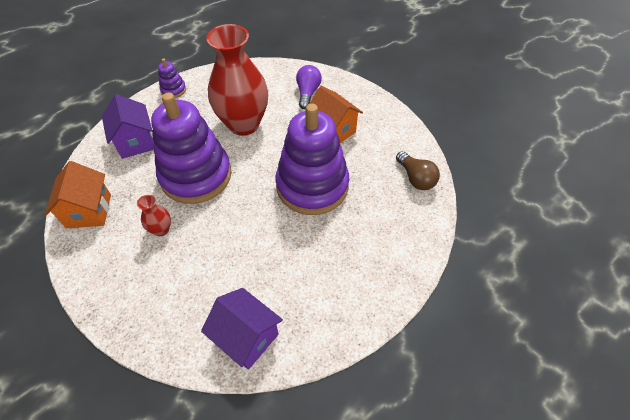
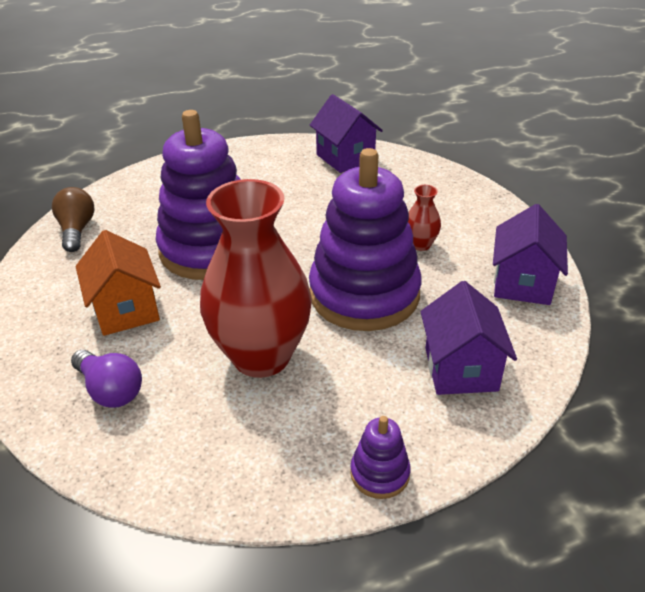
camera: 160 degrees left, 15 degrees down
orange house [45,161,111,229] -> purple house [493,204,568,305]
purple light bulb [296,65,322,109] -> purple light bulb turned 75 degrees counterclockwise [71,350,142,408]

